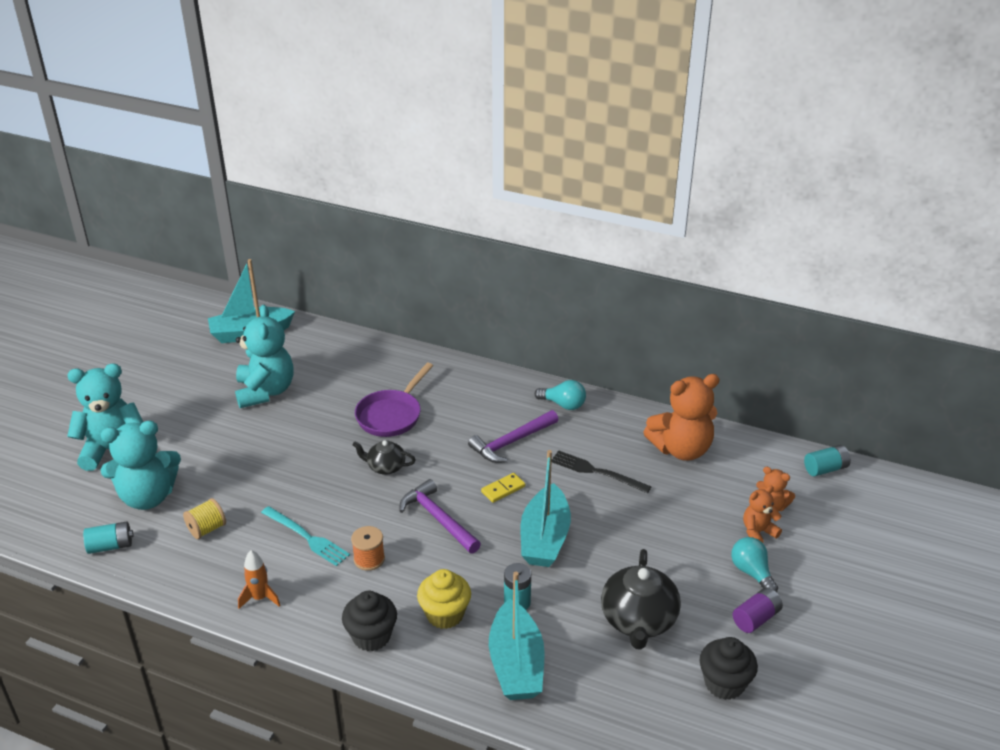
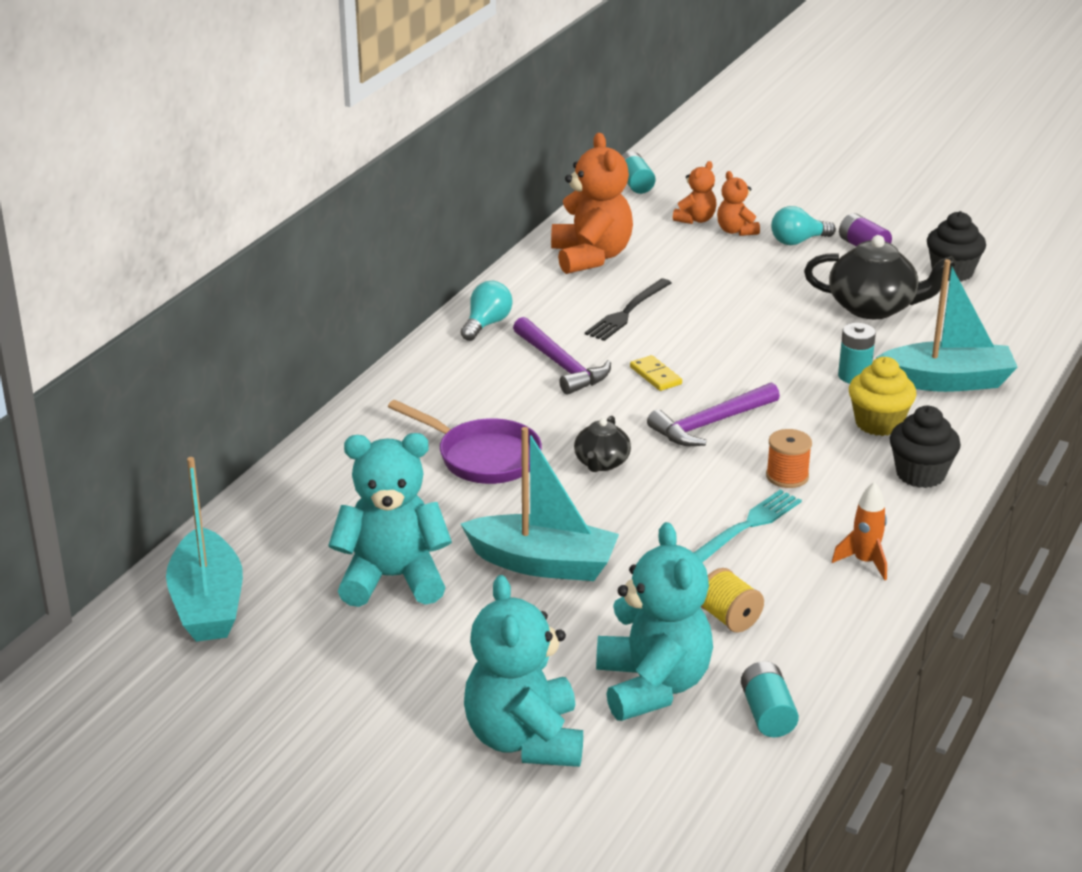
camera: 85 degrees left, 5 degrees down
turquoise boat [521,450,571,567] -> turquoise boat moved to [461,427,619,581]

